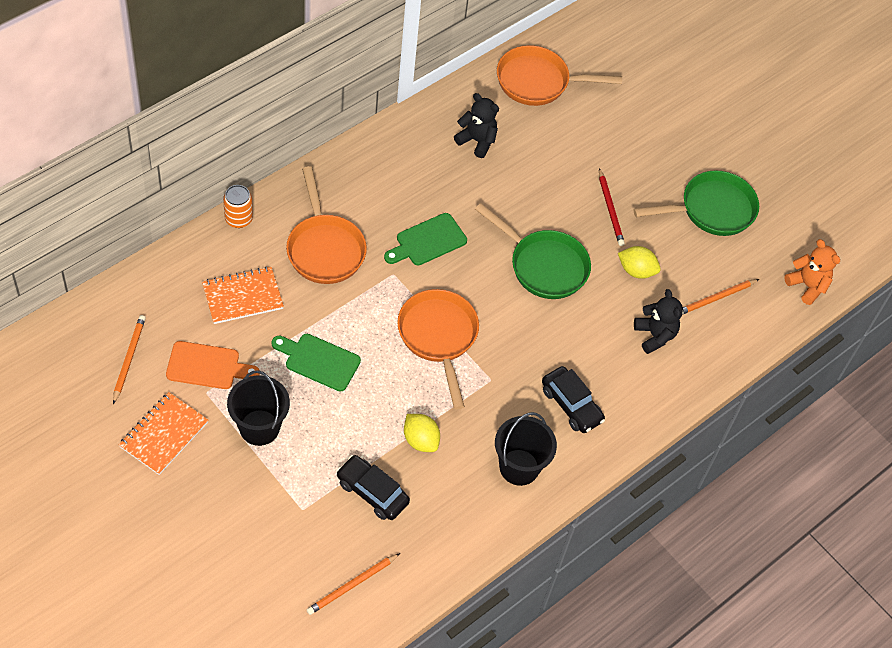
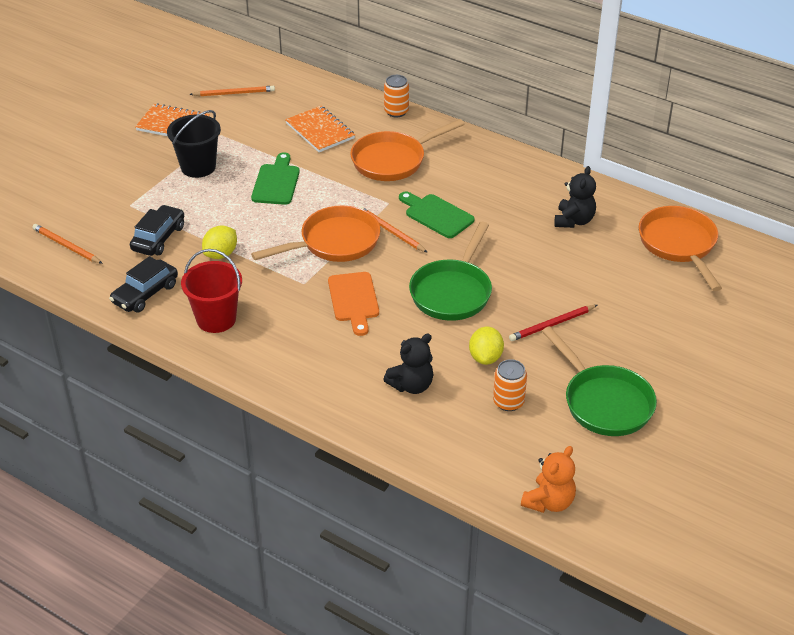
camera: 80 degrees right, 15 degrees down
orange cutting board [166,341,260,389] -> orange cutting board moved to [328,272,379,336]
black bucket [495,412,557,486] -> red bucket [181,249,242,333]
black car [542,366,605,433] -> black car moved to [109,256,178,313]
orange pencil [682,279,759,315] -> orange pencil moved to [359,207,428,253]
none -> orange can [493,359,527,411]

